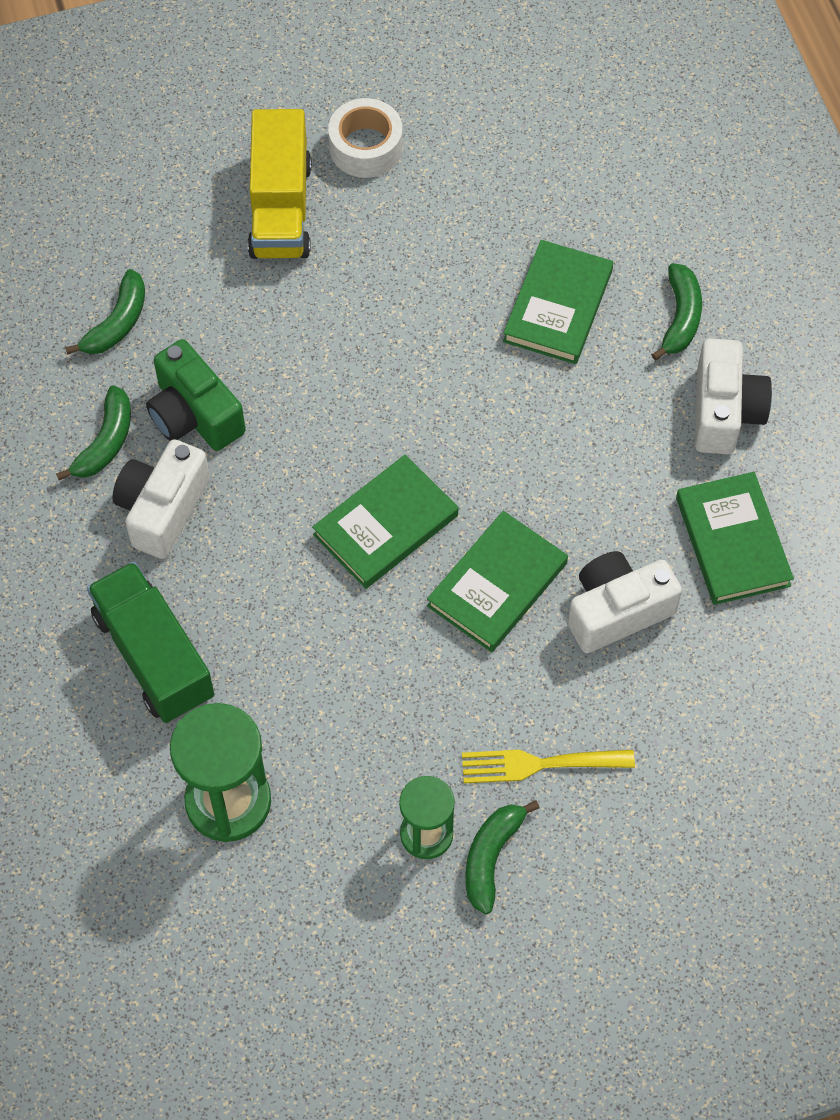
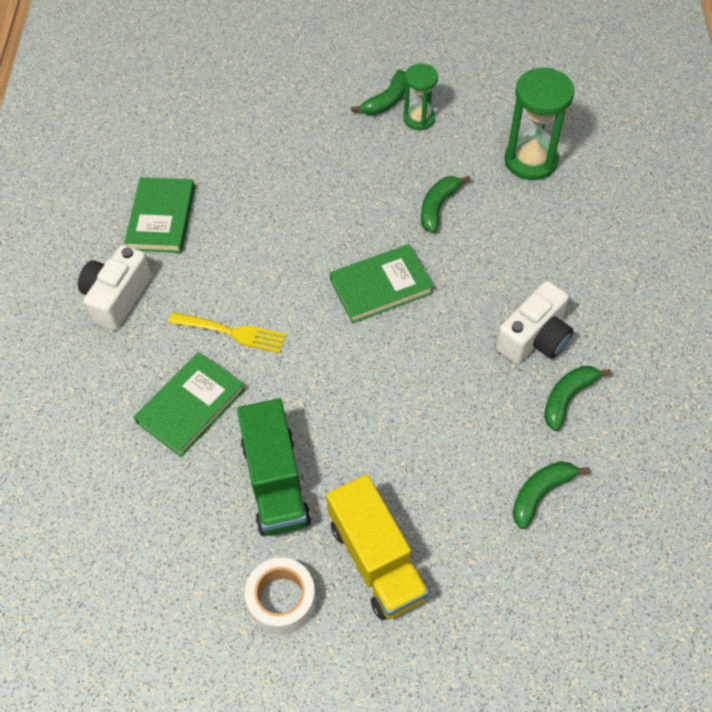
camera: 160 degrees left, 5 degrees down
green truck [87,562,214,723] -> green truck moved to [237,398,311,536]
green camera [146,339,245,451] -> none
yellow truck [248,109,312,259] -> yellow truck turned 135 degrees clockwise [326,474,429,620]
green book [427,511,568,652] -> none
yellow fork [462,749,635,783] -> yellow fork moved to [168,312,287,353]
white camera [568,551,682,653] -> none
green banana [651,263,702,361] -> green banana moved to [421,176,471,233]

